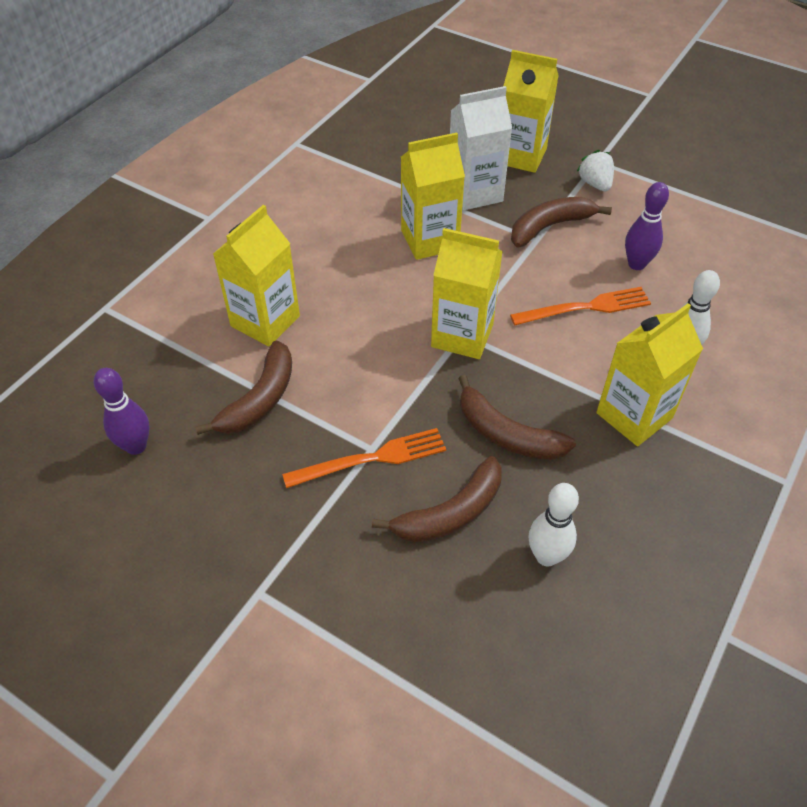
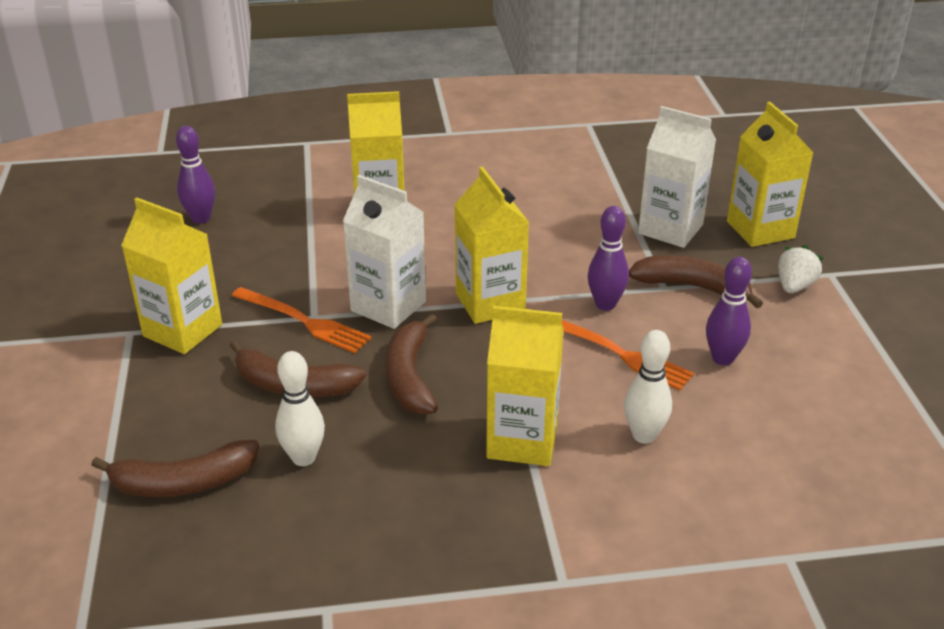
camera: 50 degrees right, 15 degrees down
brown banana [195,341,292,435] -> brown banana moved to [91,440,259,497]
yellow carton [401,133,465,260] -> yellow carton moved to [121,198,222,354]
none -> white carton [343,175,426,329]
none -> purple bowling pin [587,206,629,311]

